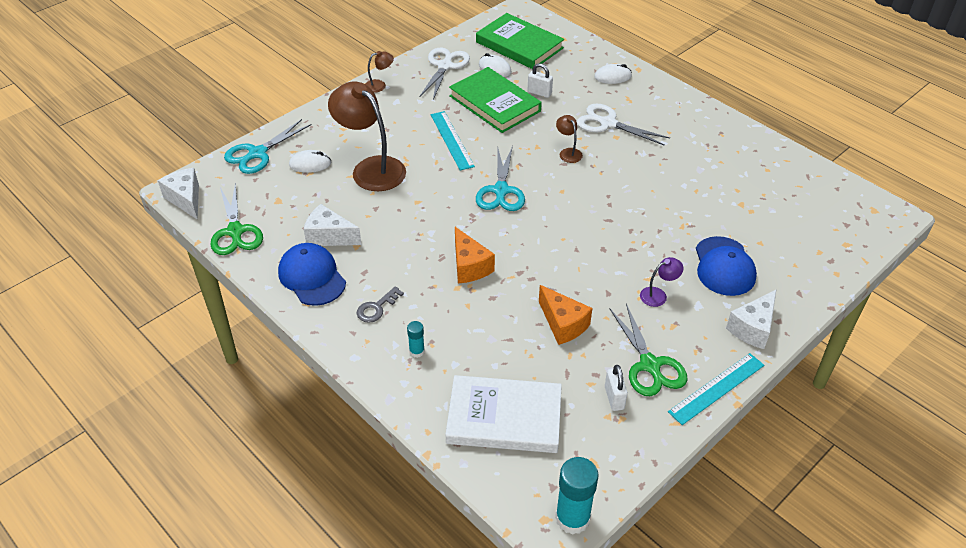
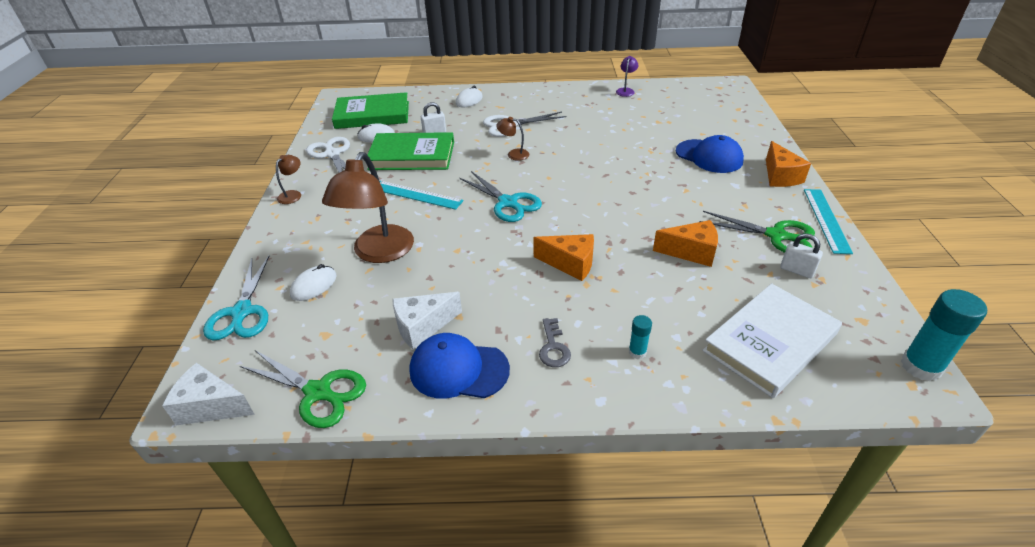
camera: 45 degrees left, 5 degrees down
brown lamp [328,82,406,191] -> brown lamp turned 75 degrees counterclockwise [322,152,414,263]
purple lamp [640,257,684,307] -> purple lamp moved to [616,56,638,97]
white cheese [726,289,777,349] -> orange cheese [766,141,811,187]

